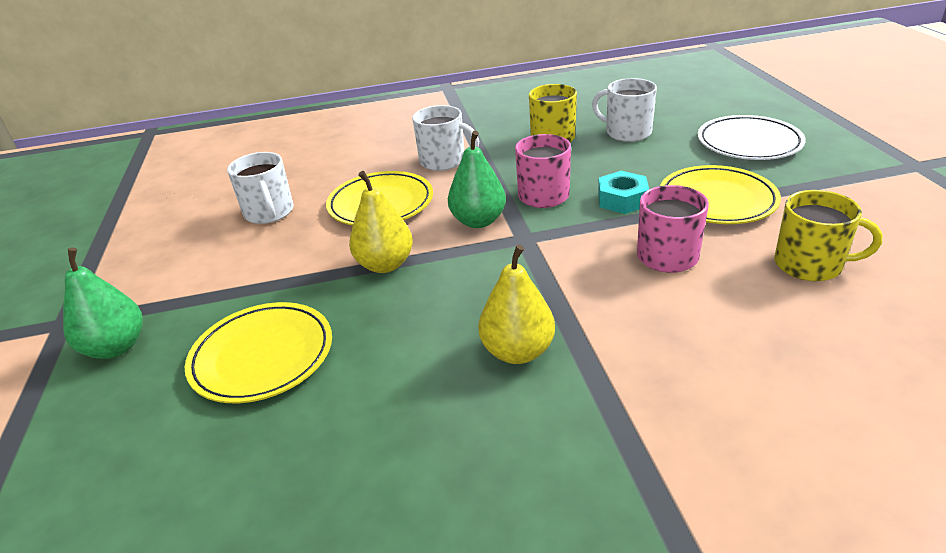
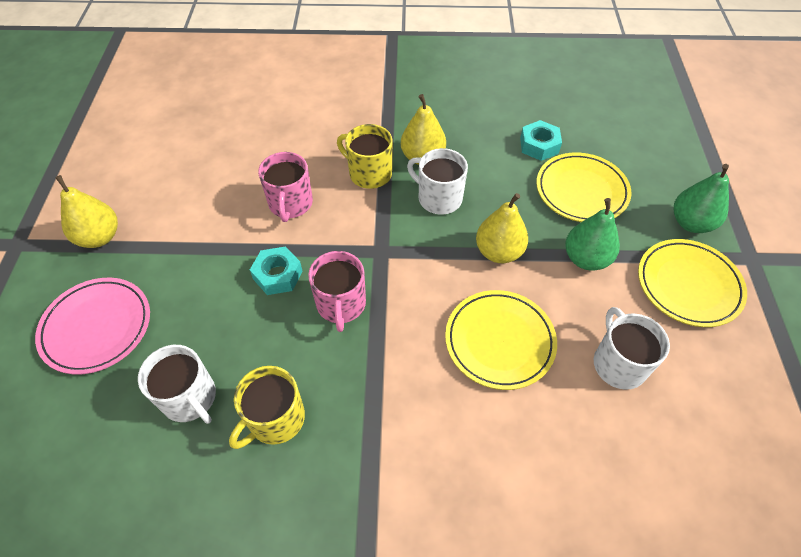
camera: 170 degrees left, 20 degrees up
white mug [412,105,479,171] -> white mug moved to [407,148,468,215]
green pear [448,131,506,228] -> green pear moved to [565,198,620,271]
yellow plate [660,165,781,224] -> yellow plate moved to [638,239,747,327]
white plate [698,115,806,160] -> pink plate [35,278,150,375]
yellow mug [774,190,883,281] -> yellow mug moved to [337,124,392,189]
none -> yellow pear [55,175,118,248]
none -> turquoise nut [520,120,562,161]

